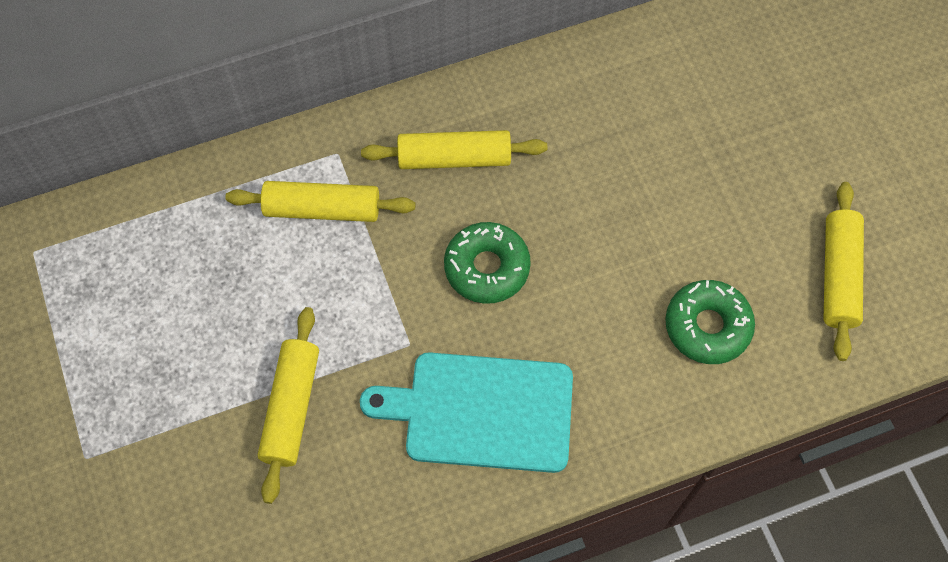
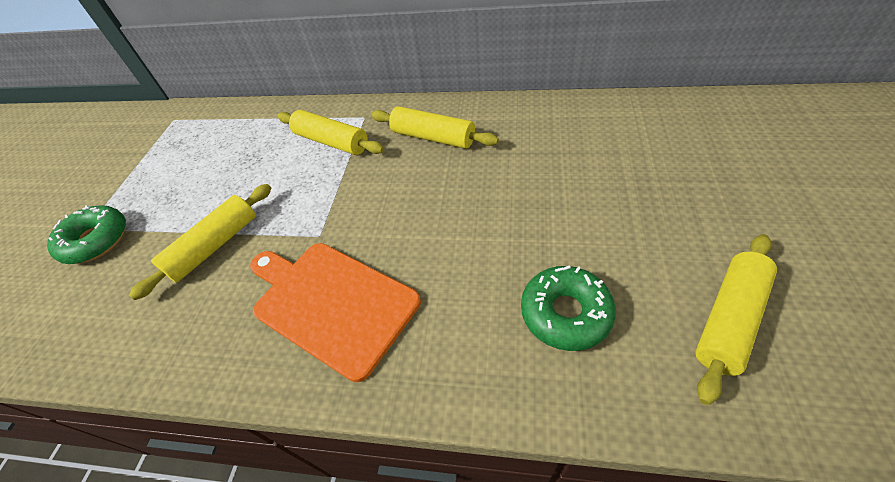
camera: 35 degrees right, 15 degrees down
turquoise cutting board [360,352,573,473] -> orange cutting board [250,243,421,382]
green donut [444,222,531,304] -> green donut moved to [47,205,126,264]

